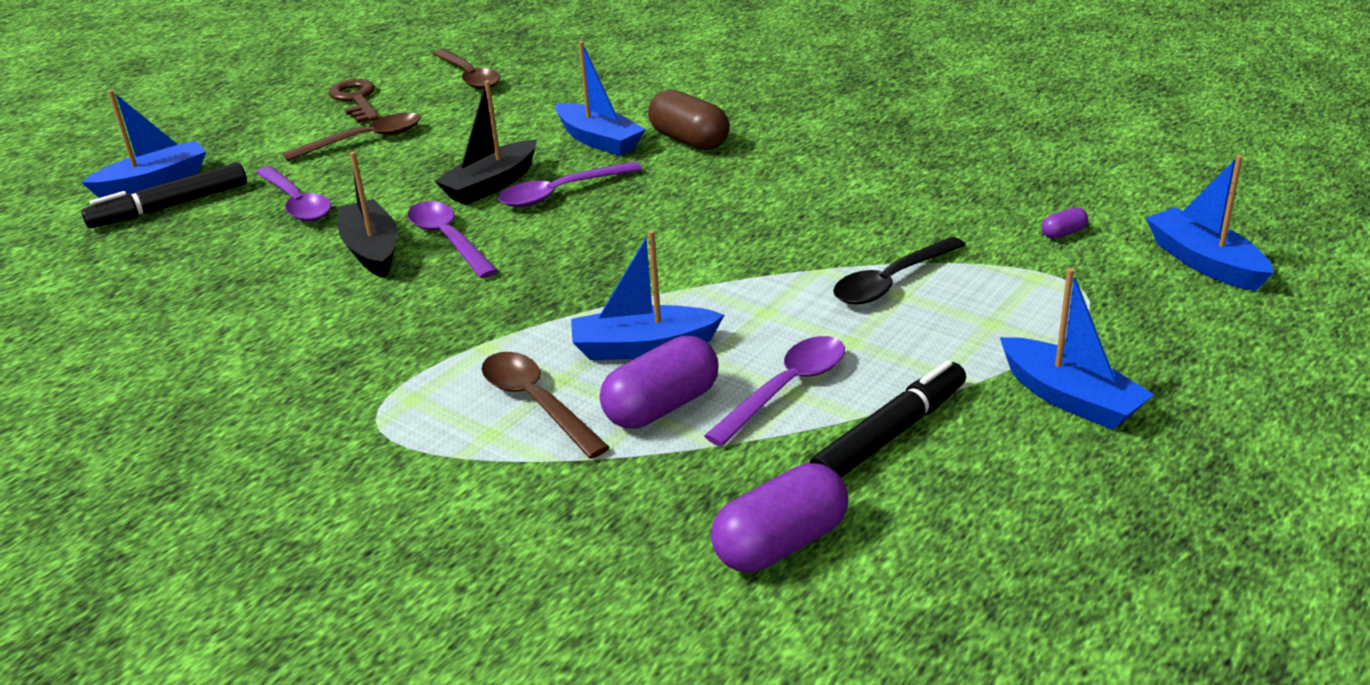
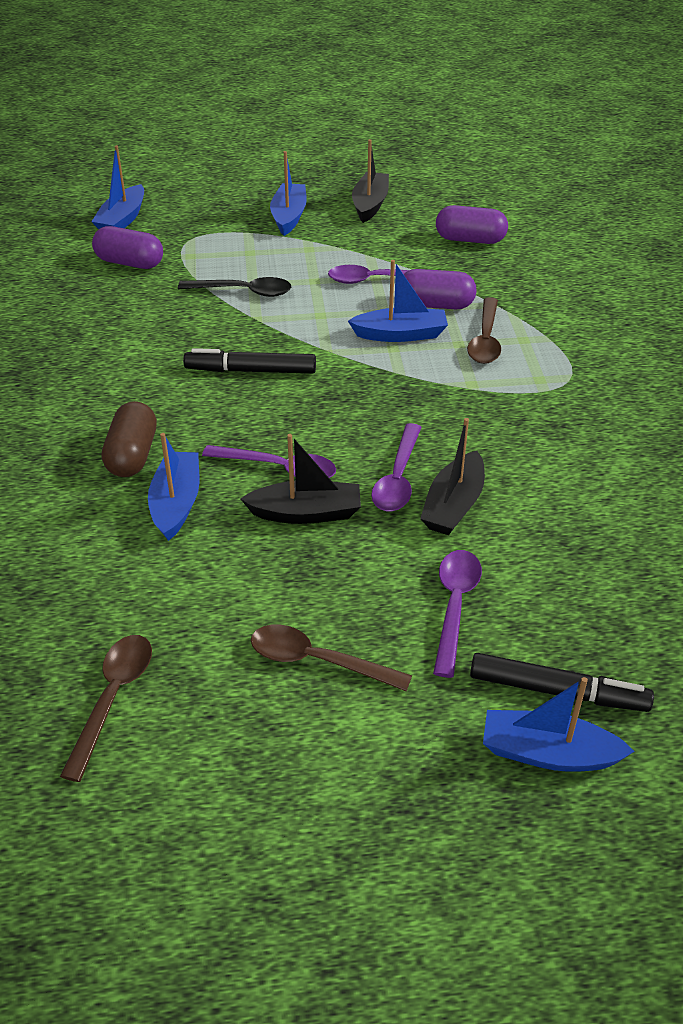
camera: 135 degrees left, 10 degrees up
brown key [328,79,379,123] -> none
blue boat [571,230,724,360] -> blue boat turned 45 degrees counterclockwise [348,260,448,342]
black marker [809,360,966,478] -> black marker moved to [183,348,316,374]
purple capsule [1042,207,1088,239] -> purple capsule [92,226,163,269], size x2.21
none -> black boat [352,139,389,223]

